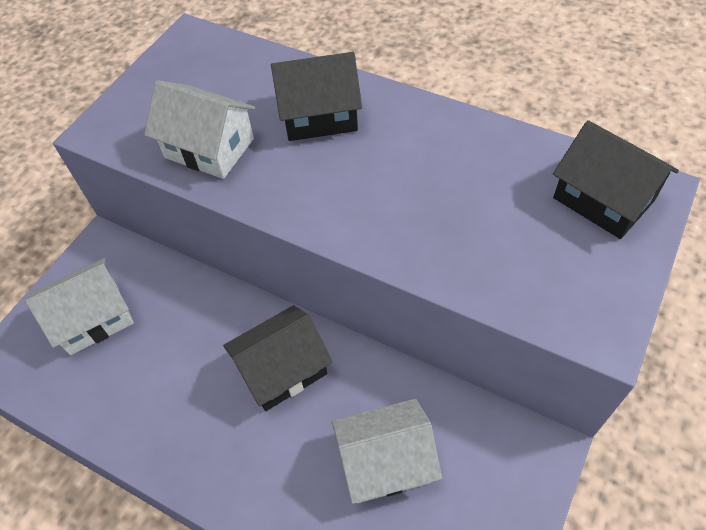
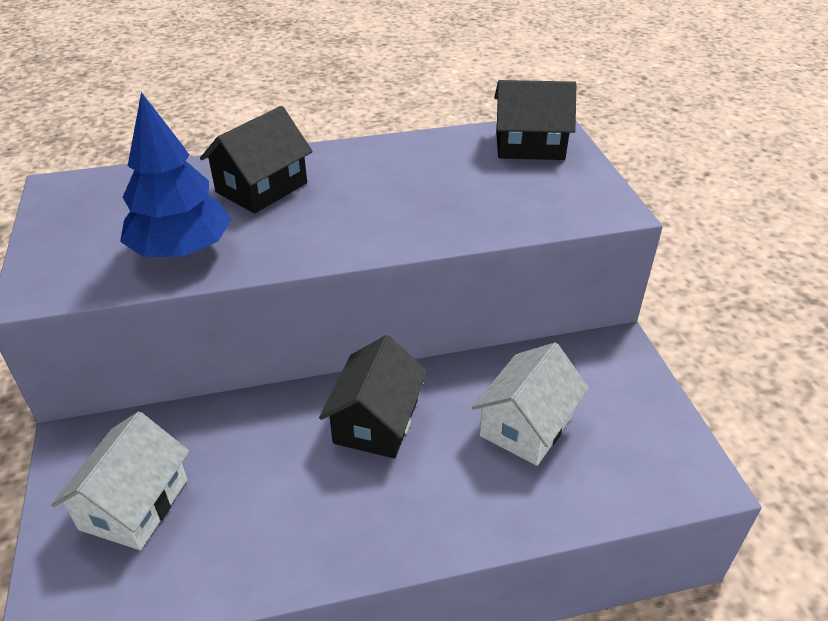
camera: 45 degrees left, 15 degrees down
white house [144,80,255,179] -> blue tree [120,92,232,257]

